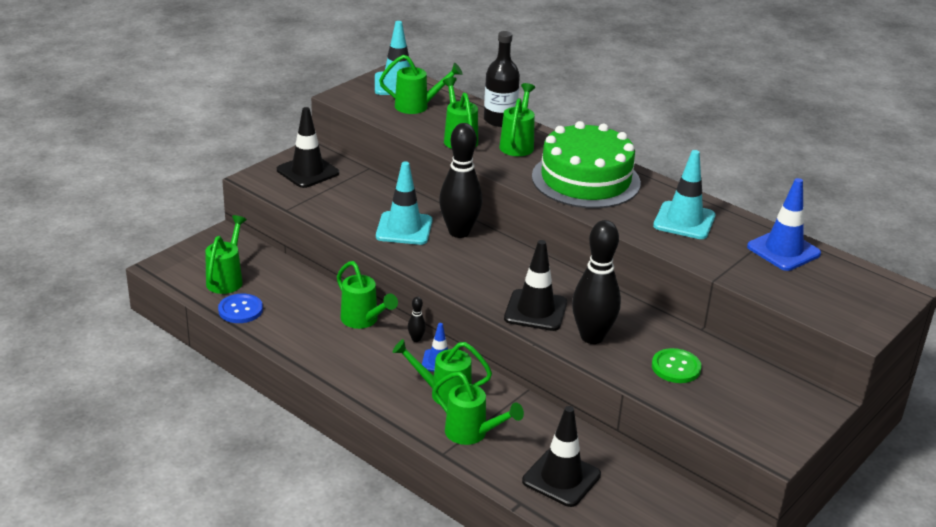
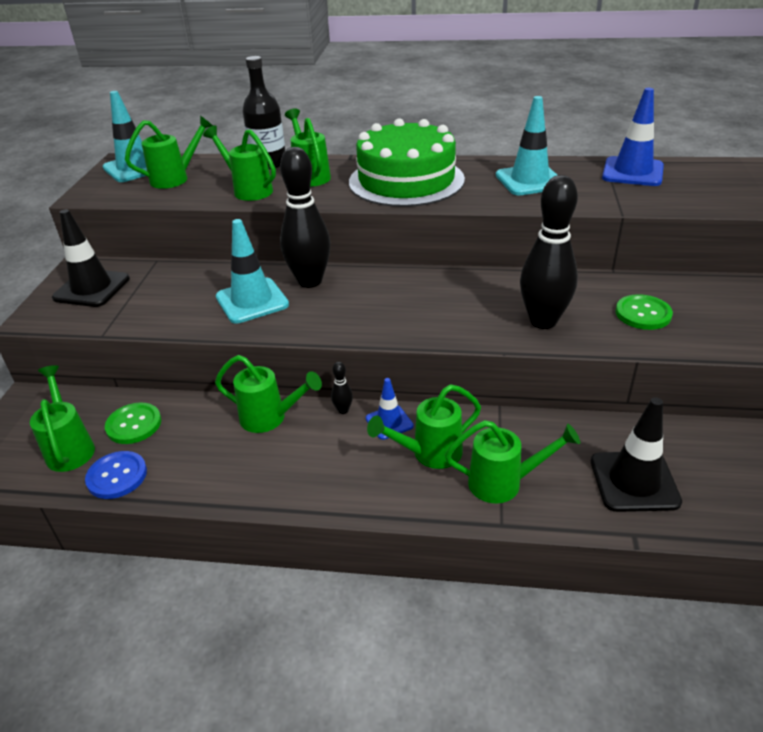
camera: 30 degrees left, 5 degrees up
black traffic cone [504,240,567,331] -> none
none -> green button [105,403,161,444]

